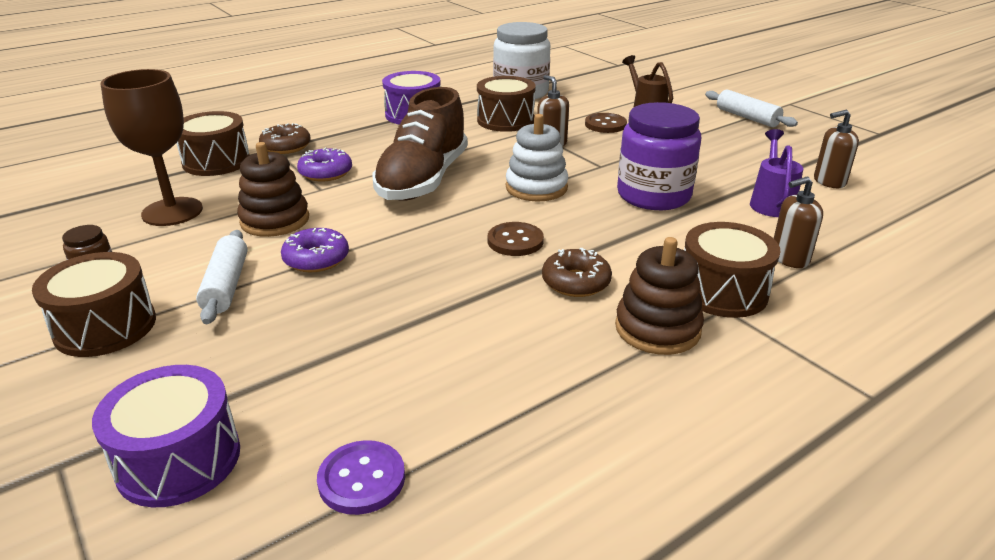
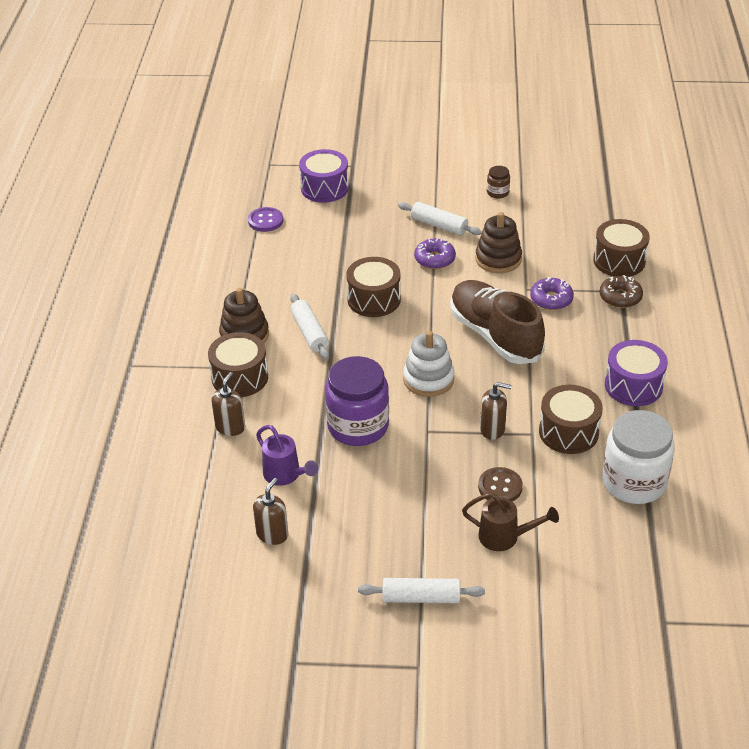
camera: 130 degrees right, 10 degrees up
brown drum [32,252,156,357] -> brown drum moved to [346,257,401,317]
brown goblet [101,69,203,226] -> none
brown button [488,222,544,256] -> none
brown donut [542,248,612,297] -> white rolling pin [290,294,329,359]

